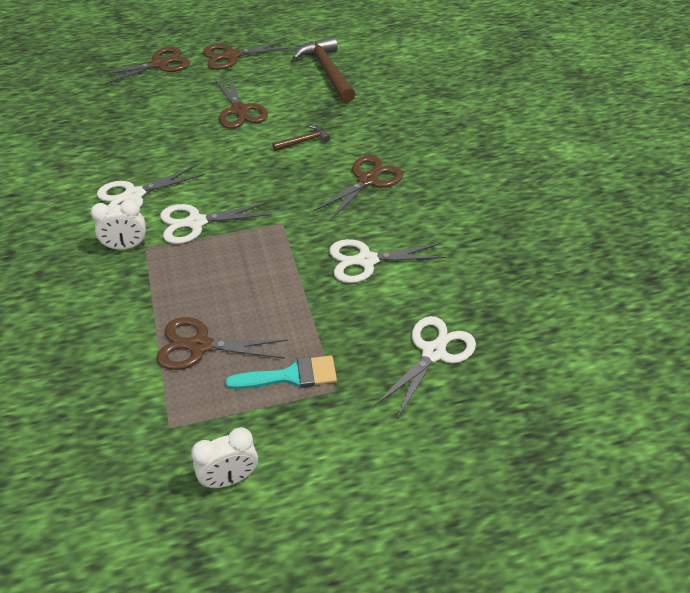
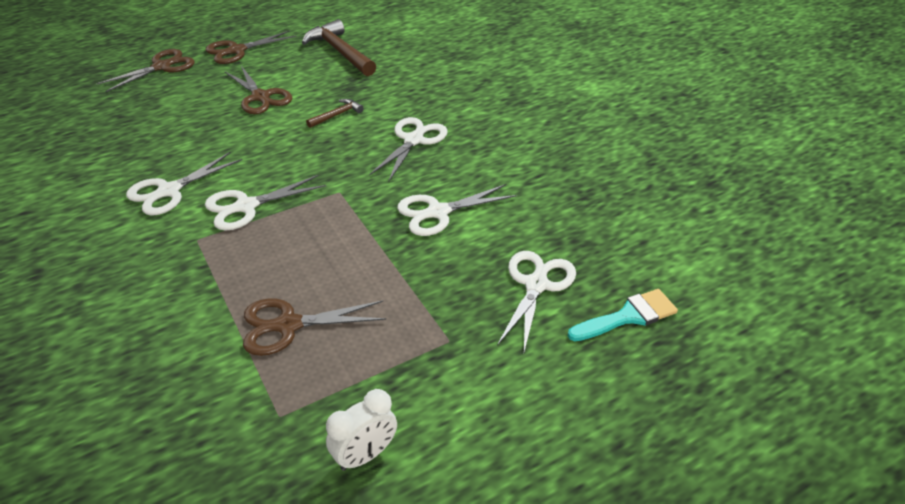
camera: 15 degrees left, 5 degrees down
white clock [91,199,146,250] -> none
turquoise brush [225,356,337,389] -> turquoise brush moved to [568,289,678,341]
brown scissors [314,155,403,221] -> white scissors [369,117,448,182]

